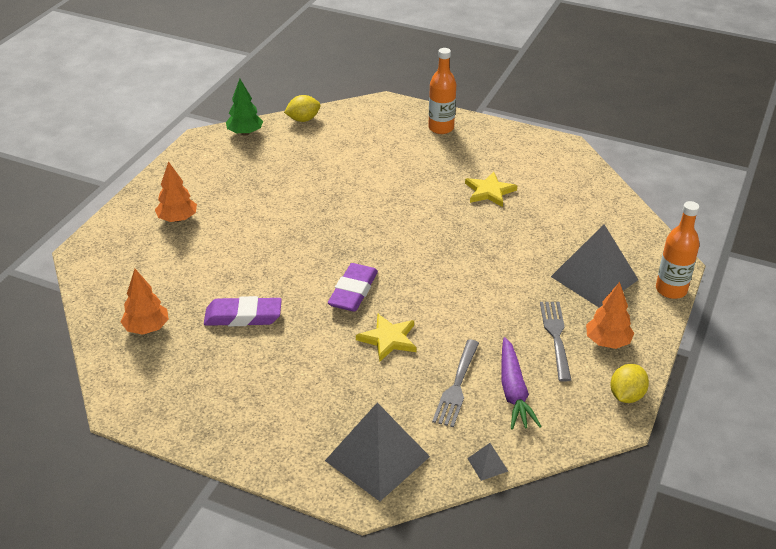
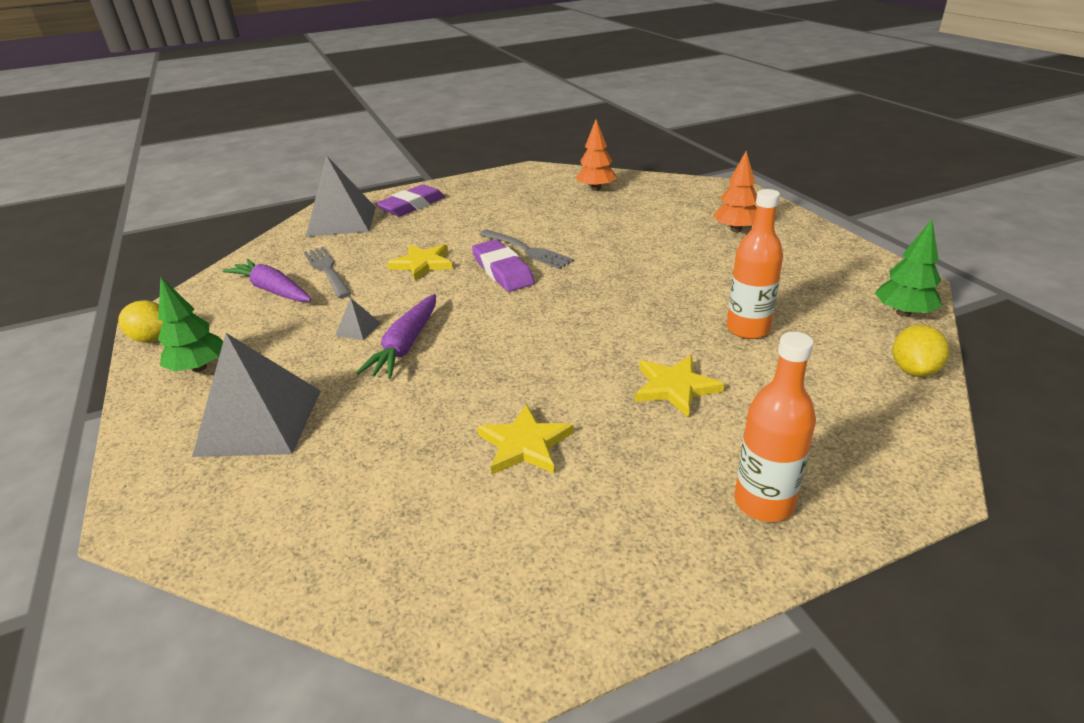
camera: 135 degrees right, 5 degrees down
purple eraser [204,296,282,326] -> purple eraser moved to [376,184,445,216]
grey pyramid [467,443,508,481] -> grey pyramid moved to [335,298,381,341]
grey fork [540,302,571,382] -> grey fork moved to [479,229,574,269]
orange tree [586,282,634,349] -> green tree [158,277,223,372]
yellow lemon [610,364,649,403] -> yellow lemon turned 60 degrees counterclockwise [118,300,163,343]
orange bottle [656,201,699,299] -> orange bottle moved to [727,189,783,339]
none -> purple carrot [356,294,436,379]
none -> yellow star [634,355,725,418]

